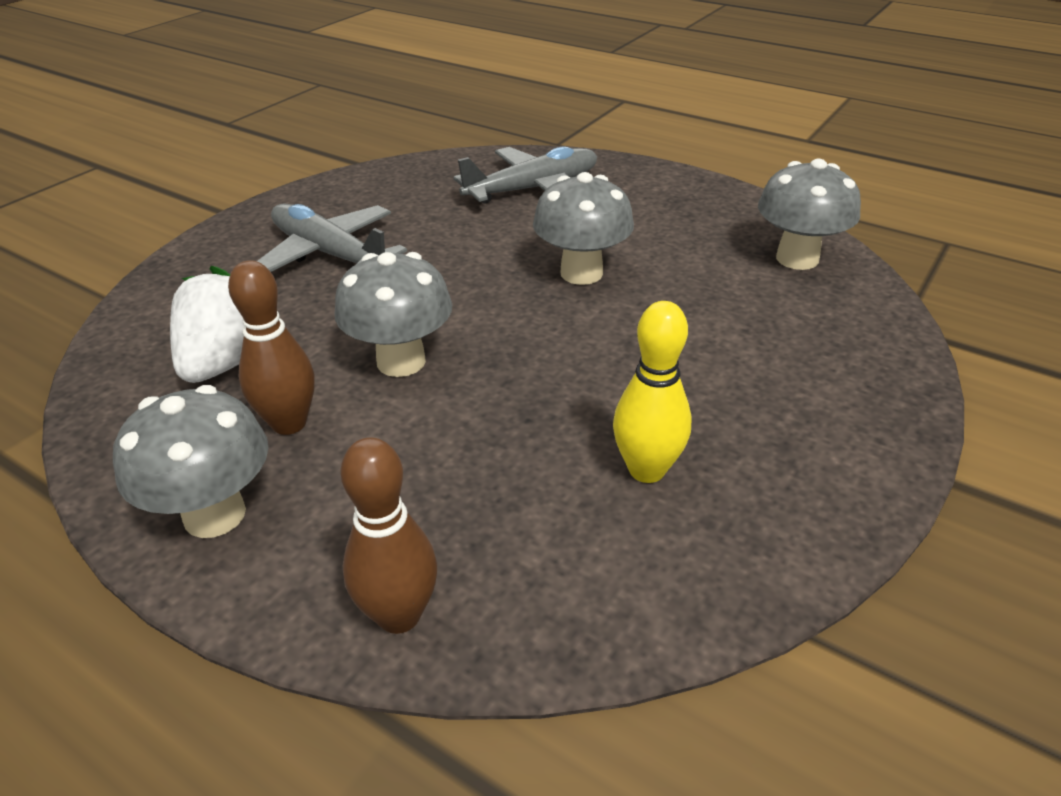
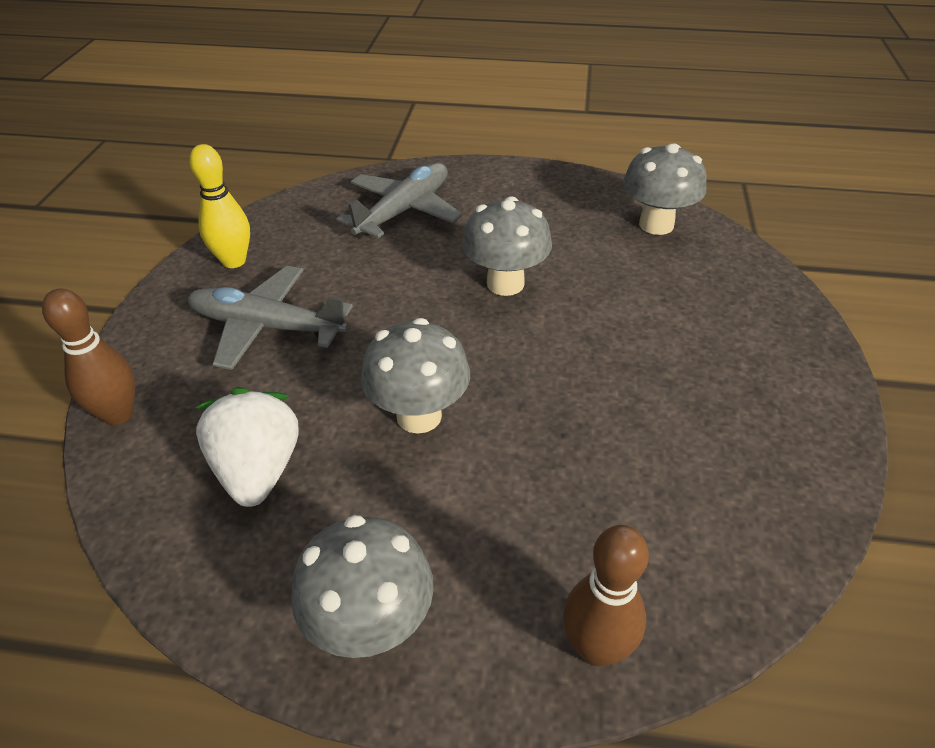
camera: 25 degrees left, 5 degrees up
brown bowling pin [228,260,315,435] -> brown bowling pin moved to [42,289,135,425]
yellow bowling pin [613,301,691,483] -> yellow bowling pin moved to [190,144,250,268]

